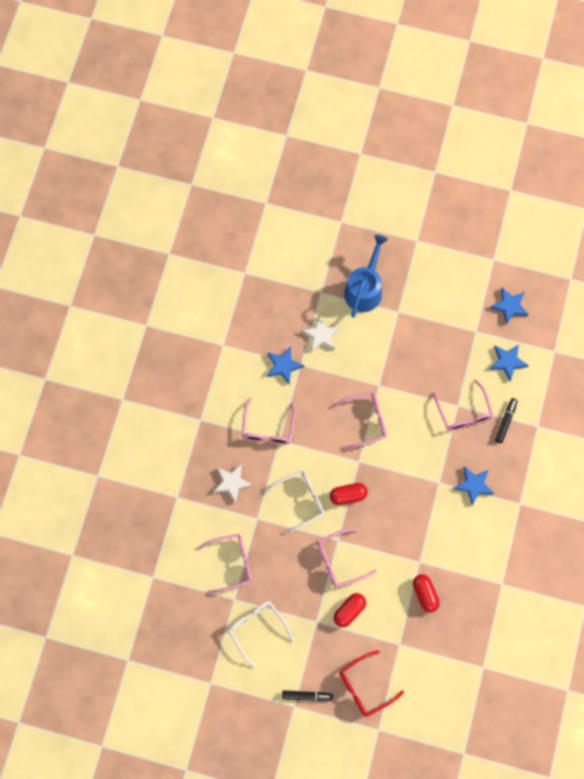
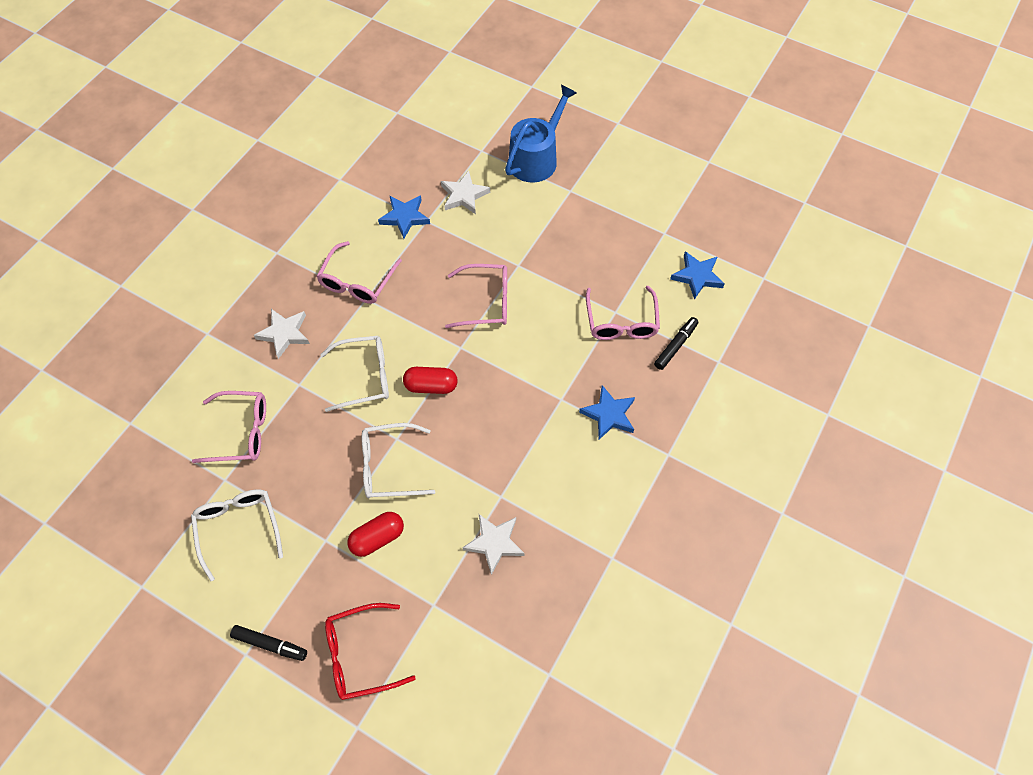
camera: 15 degrees right, 10 degrees down
pink glasses [317,528,377,588] -> white glasses [362,423,435,498]
red capsule [413,574,440,612] -> white star [462,514,525,575]
blue star [490,288,528,325] -> none

